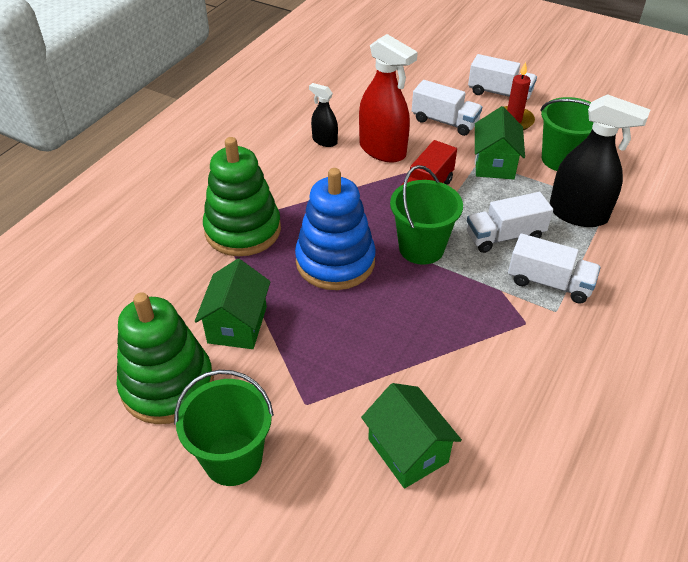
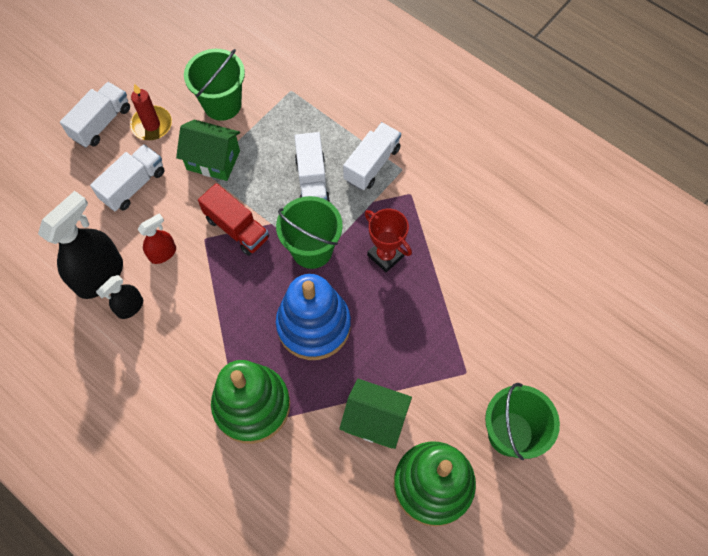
camera: 80 degrees left, 20 degrees up
red spray bottle [359,34,418,163] -> red spray bottle [138,213,176,264], size x0.52
green house [361,383,462,489] -> none
black spray bottle [549,94,650,227] -> black spray bottle moved to [38,191,123,299]
none -> red trophy [365,209,412,272]

